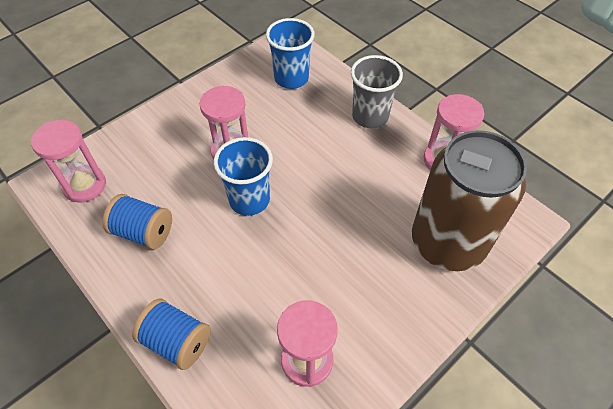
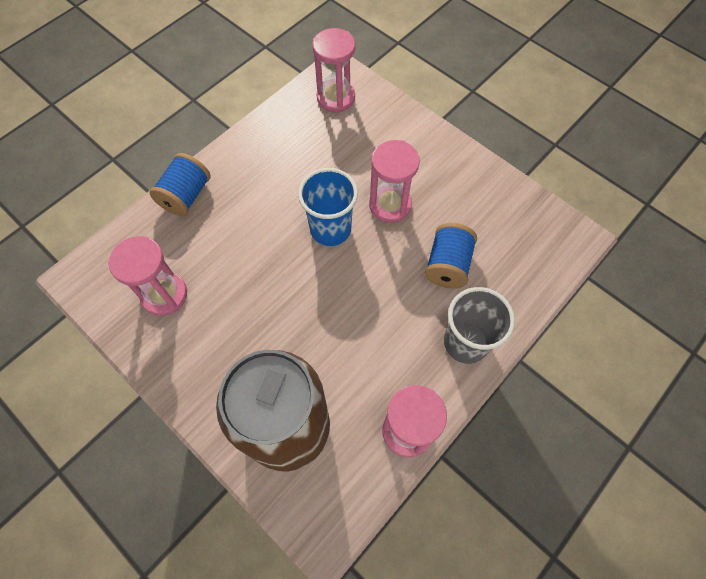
camera: 85 degrees right, 10 degrees up
blue spool [103,194,172,249] -> blue spool moved to [425,223,477,289]
blue cup [266,18,315,89] -> none

